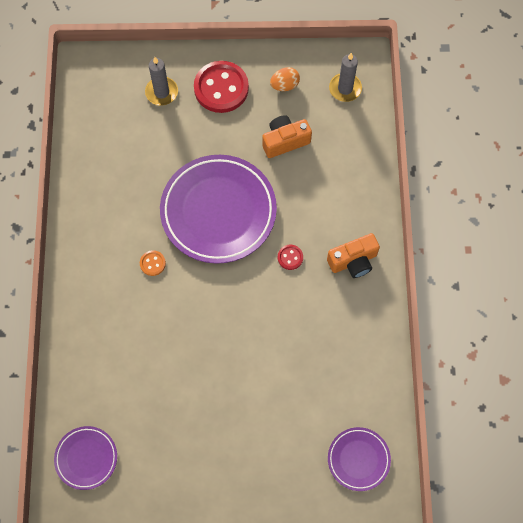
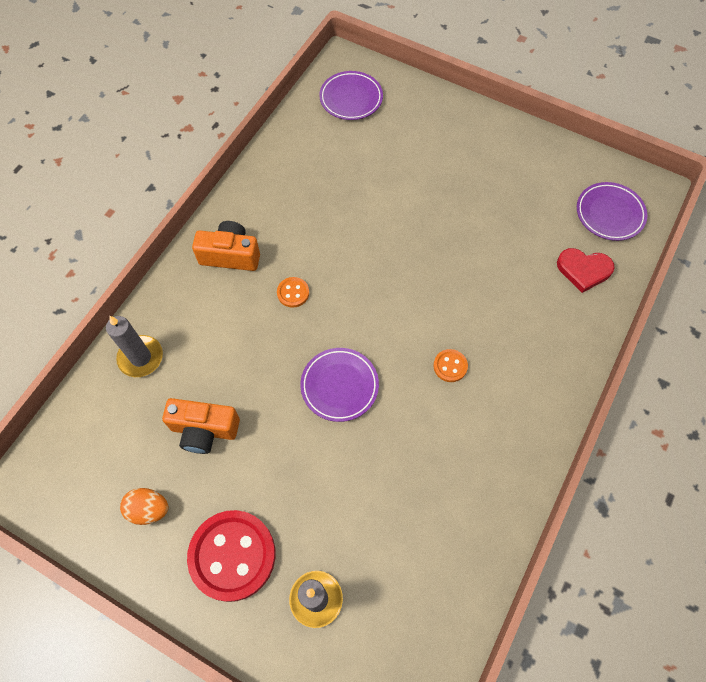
camera: 150 degrees left, 5 degrees down
purple plate [160,155,277,264] -> purple plate [300,348,379,422], size x0.50
red button [278,245,303,270] -> orange button [277,277,309,308]
grey candle [329,53,362,102] -> grey candle moved to [106,316,163,377]
none -> red heart [557,248,615,293]

